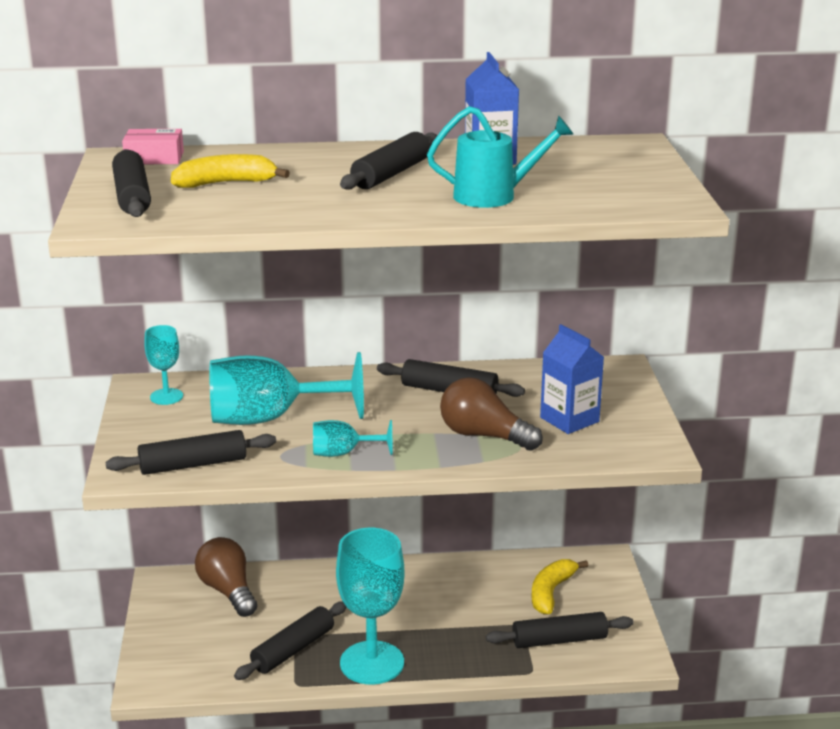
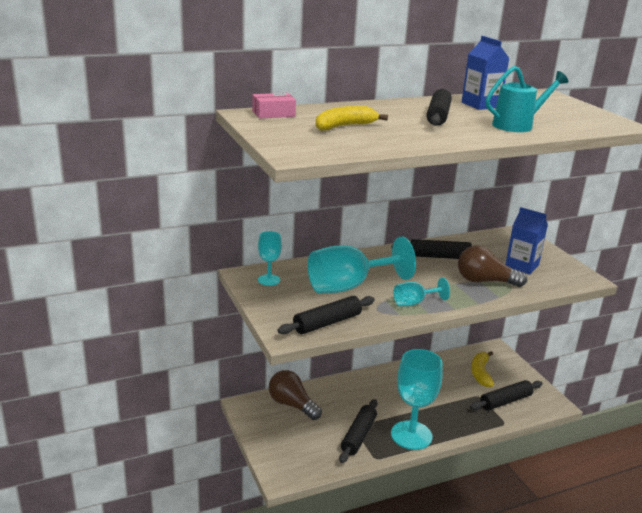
camera: 20 degrees left, 0 degrees up
black rolling pin [112,149,151,217] -> none

